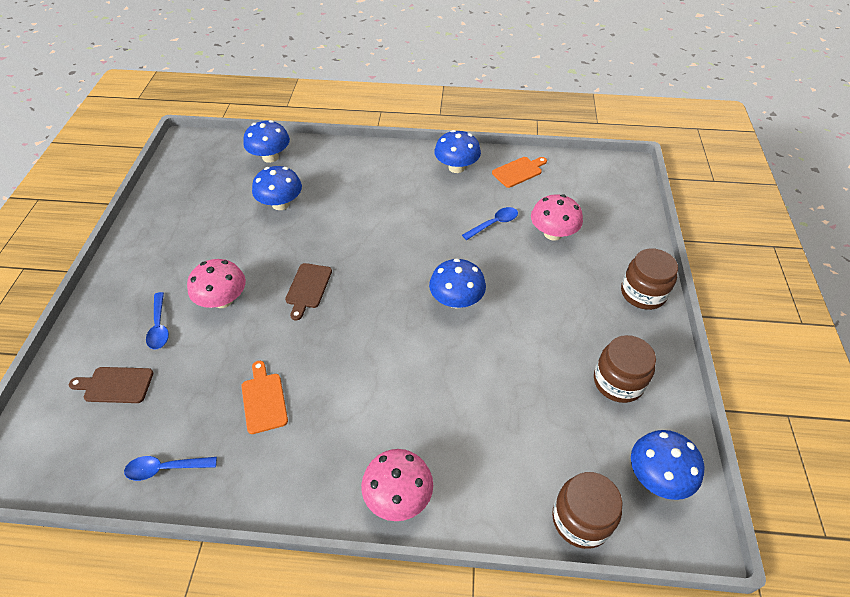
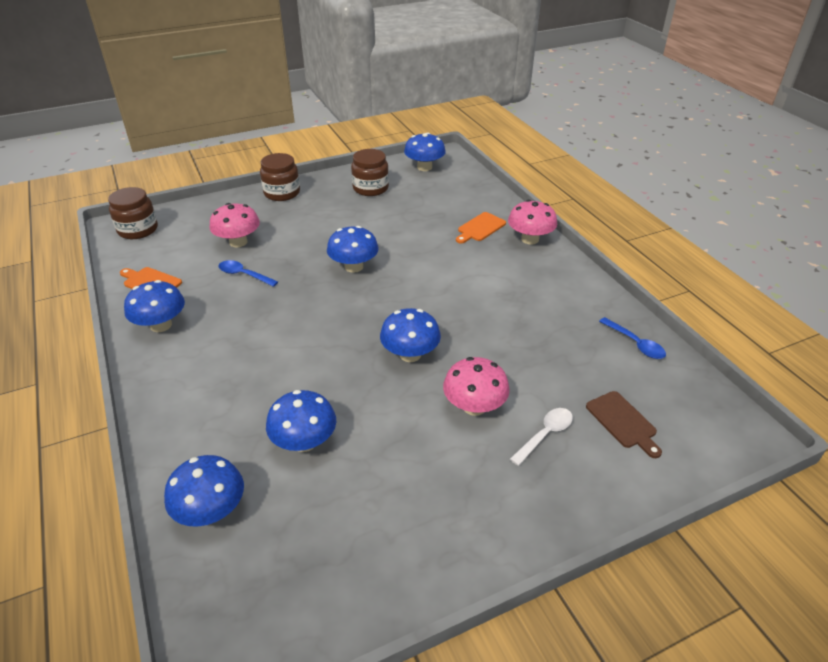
camera: 120 degrees left, 10 degrees down
blue spoon [146,292,169,349] -> white spoon [510,408,573,466]
orange cutting board [241,361,288,434] -> orange cutting board moved to [456,212,506,244]
brown cutting board [285,263,332,320] -> blue mushroom [380,308,441,362]
brown jar [552,472,623,549] -> brown jar moved to [108,187,158,239]

